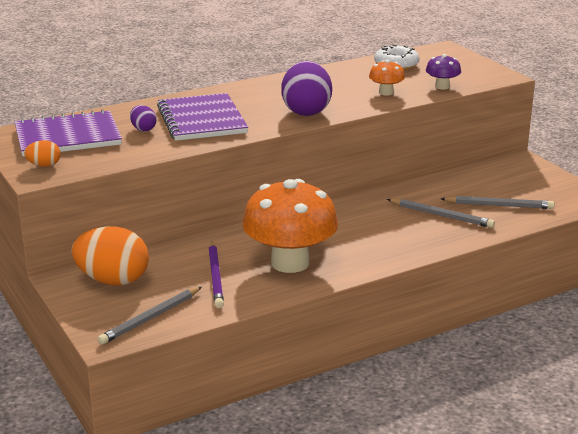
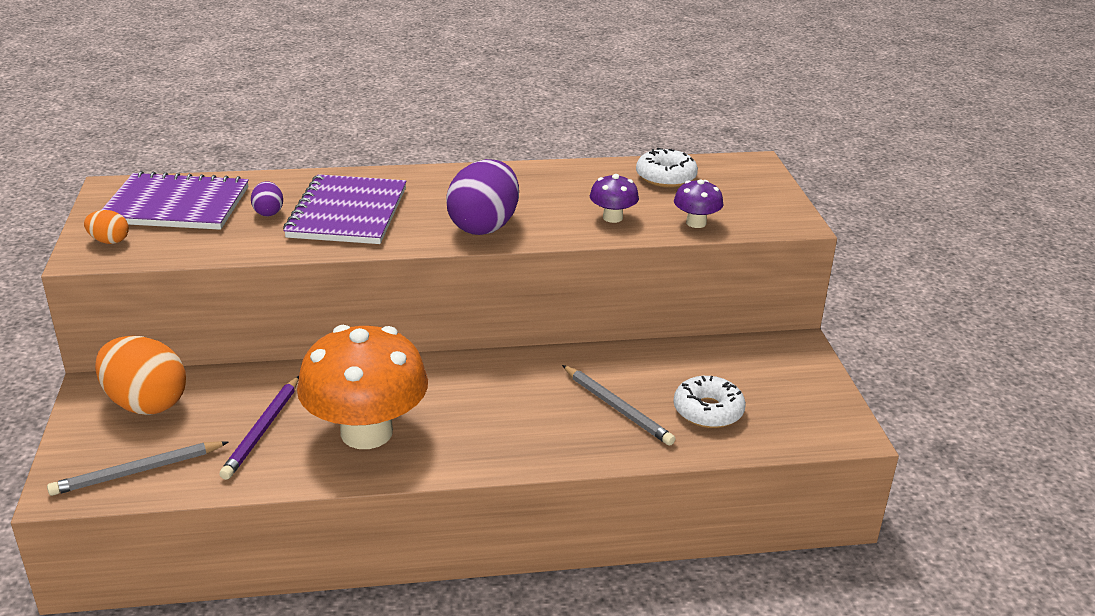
camera: 20 degrees right, 5 degrees up
orange mushroom [369,59,405,96] -> purple mushroom [590,174,639,223]
grey pencil [441,196,554,209] -> white donut [673,376,746,428]

